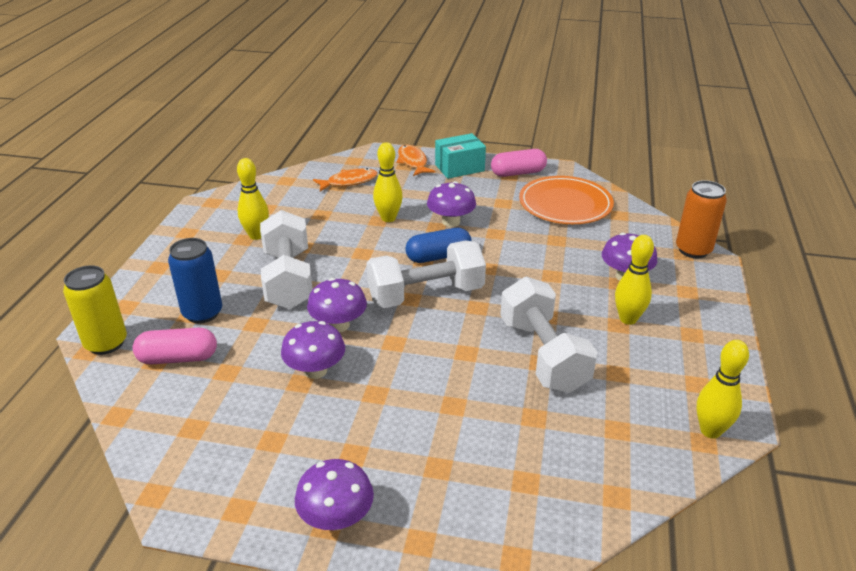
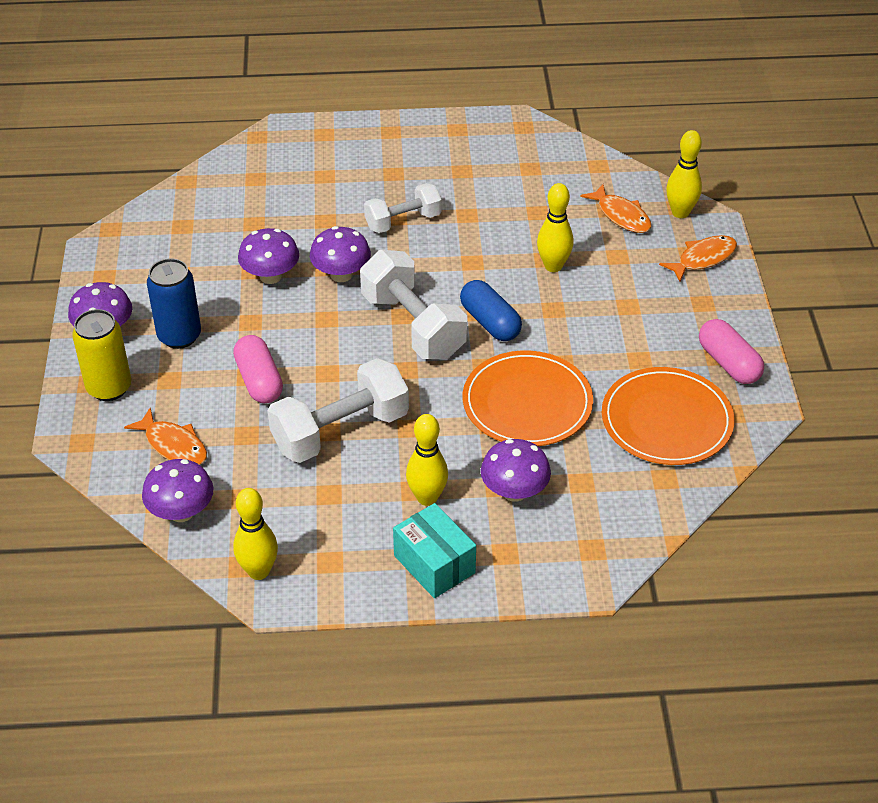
camera: 75 degrees right, 10 degrees up
yellow can [63,265,127,355] -> yellow can moved to [72,309,131,401]
pink capsule [133,328,217,364] -> pink capsule moved to [233,335,283,403]
blue can [168,238,222,324] -> blue can moved to [147,258,201,349]
yellow bowling pin [237,158,269,240] -> yellow bowling pin moved to [666,130,702,218]
white dumbbell [260,210,313,309] -> white dumbbell [364,183,442,233], size x0.63
purple mushroom [427,181,476,227] -> purple mushroom moved to [142,459,214,522]
turquoise box [435,133,486,179] -> turquoise box moved to [393,503,476,598]
orange can [676,180,727,258] -> none
none -> orange fish [124,407,207,465]
none -> orange plate [463,351,593,446]

